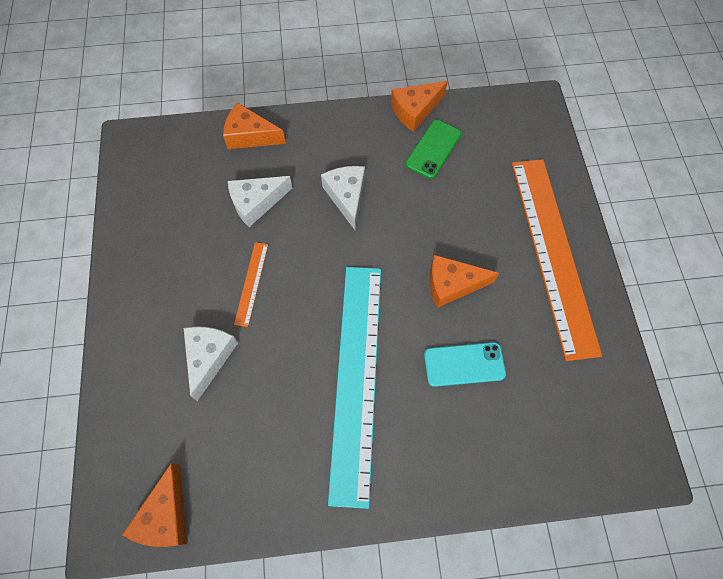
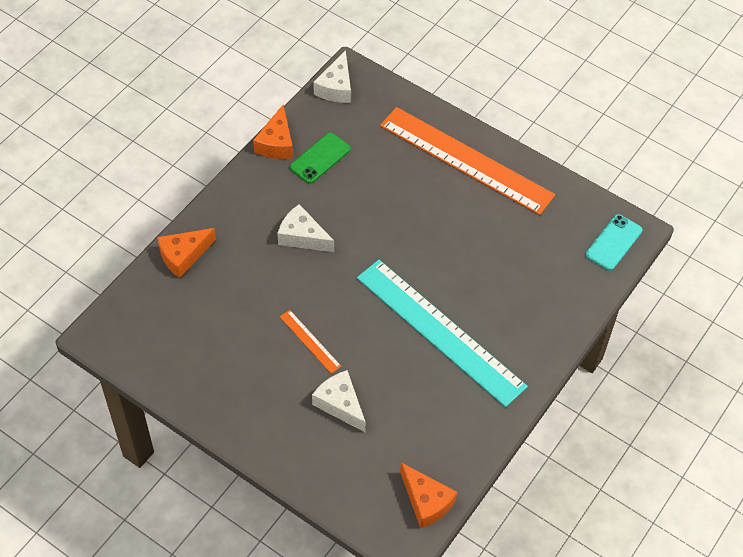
camera: 50 degrees left, 10 degrees down
white cheese [228,176,292,227] -> white cheese moved to [313,50,351,103]
green phone [405,120,462,179] -> green phone turned 60 degrees clockwise [290,133,351,184]
turquoise phone [424,342,506,387] -> turquoise phone moved to [586,214,642,271]
orange cheese [429,255,499,308] -> none

